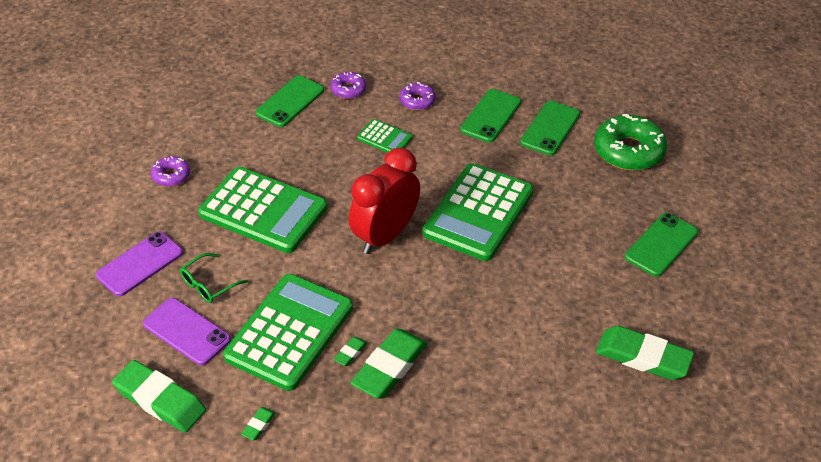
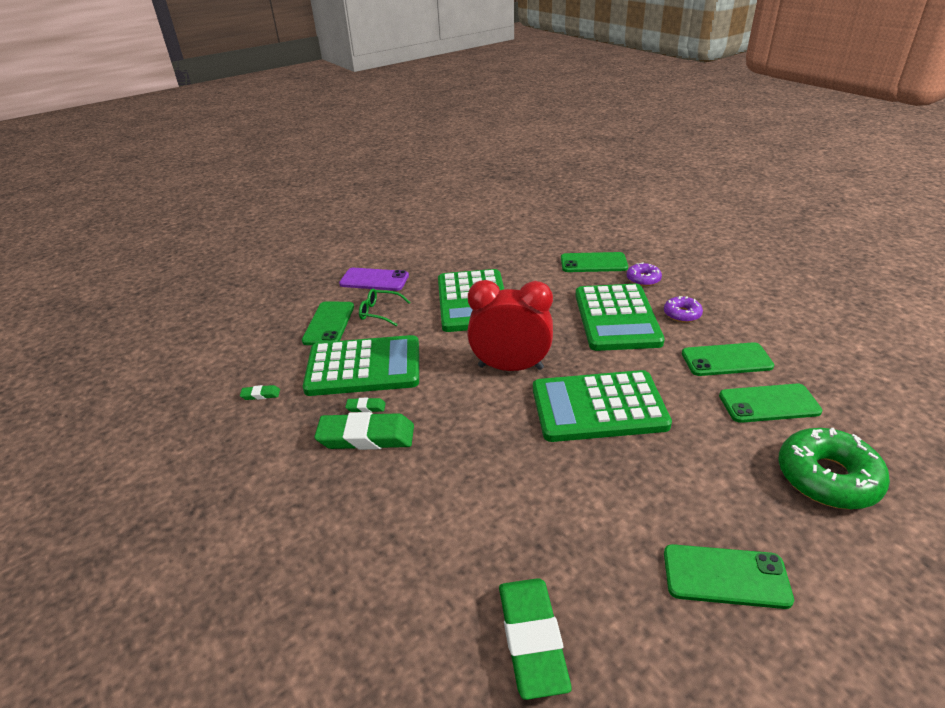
camera: 60 degrees right, 10 degrees down
green eraser [112,360,206,433] -> none
purple phone [143,298,231,365] -> green phone [302,302,354,345]
purple donut [151,156,190,187] -> none
green calculator [357,119,413,153] -> green calculator [575,284,665,351], size x2.16

